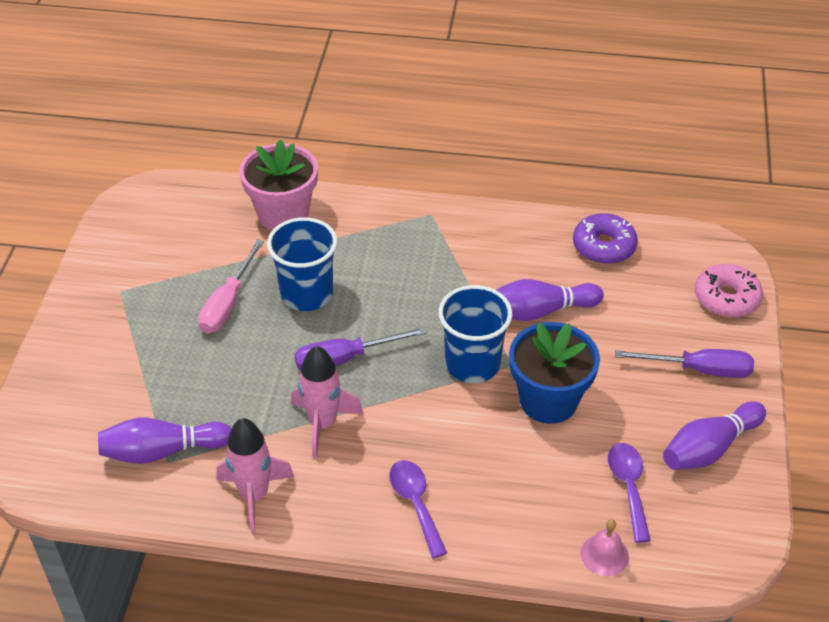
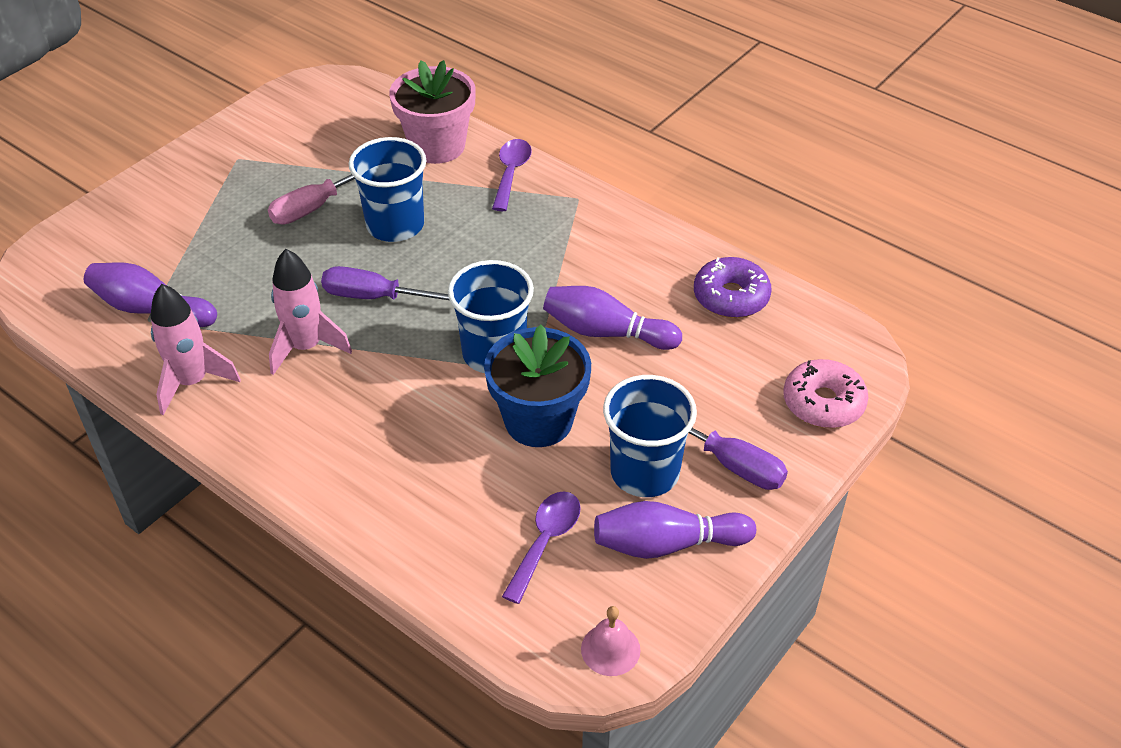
camera: 30 degrees right, 0 degrees up
purple spoon [389,460,447,558] -> purple spoon moved to [492,139,532,211]
pink bell [581,519,629,576] -> pink bell moved to [581,606,640,676]
none -> blue cup [603,375,697,497]

